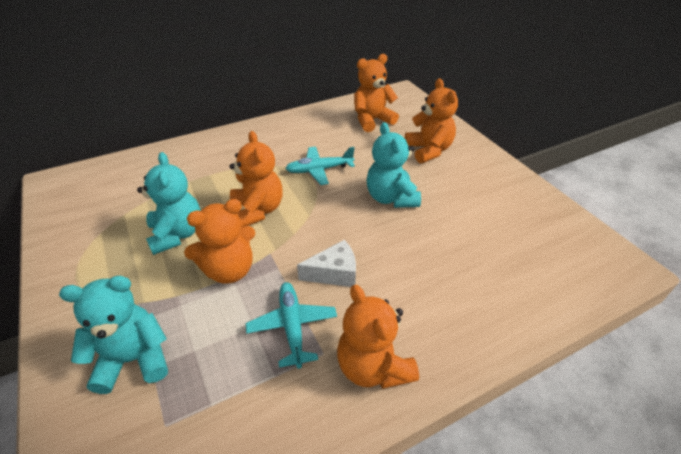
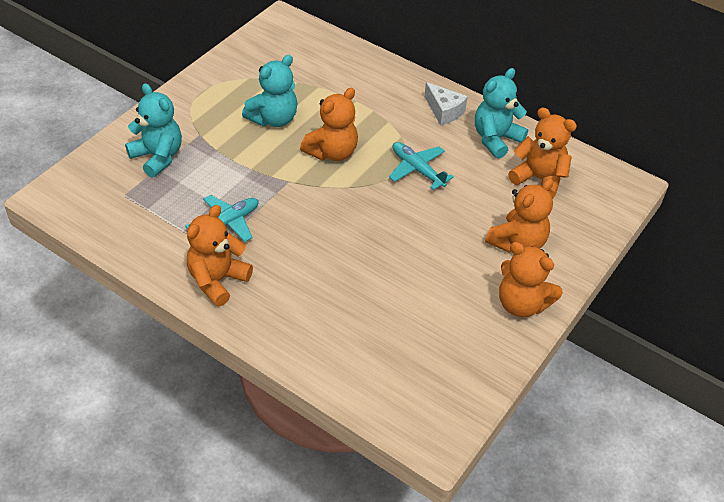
camera: 60 degrees right, 5 degrees up
orange teddy bear [184,199,255,283] -> orange teddy bear moved to [499,242,563,317]
white cheese [297,240,356,287] -> white cheese moved to [424,82,468,125]
turquoise teddy bear [367,122,421,208] -> turquoise teddy bear moved to [475,68,528,159]

